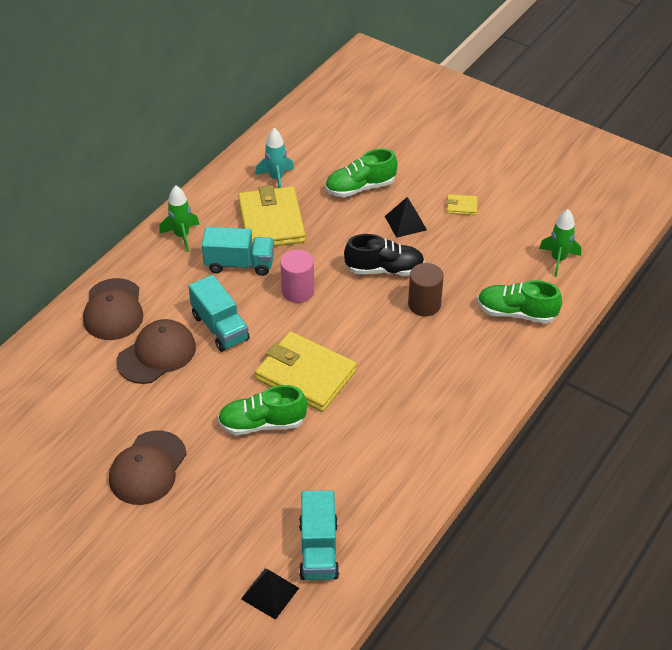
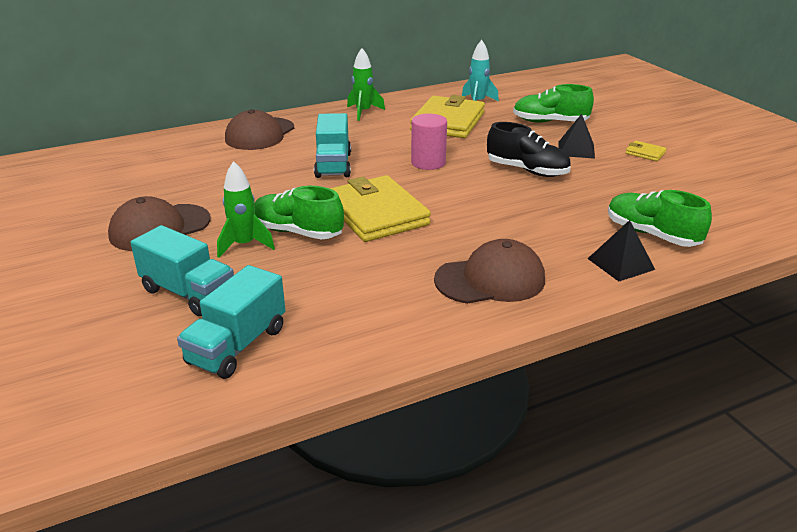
camera: 30 degrees right, 15 degrees down
brown cap [116,319,196,384] -> brown cap moved to [434,239,545,304]
turquoise truck [202,227,274,276] -> turquoise truck moved to [131,225,234,316]
black pyramid [241,568,299,620] -> black pyramid moved to [588,220,655,281]
brown cylinder [408,263,444,316] -> none
green rocket [539,209,581,277] -> green rocket moved to [217,161,275,258]

